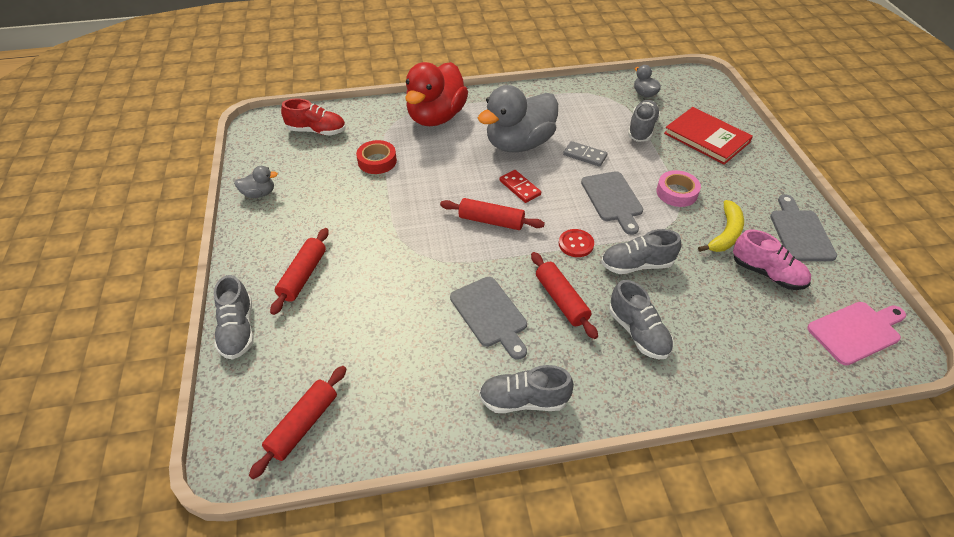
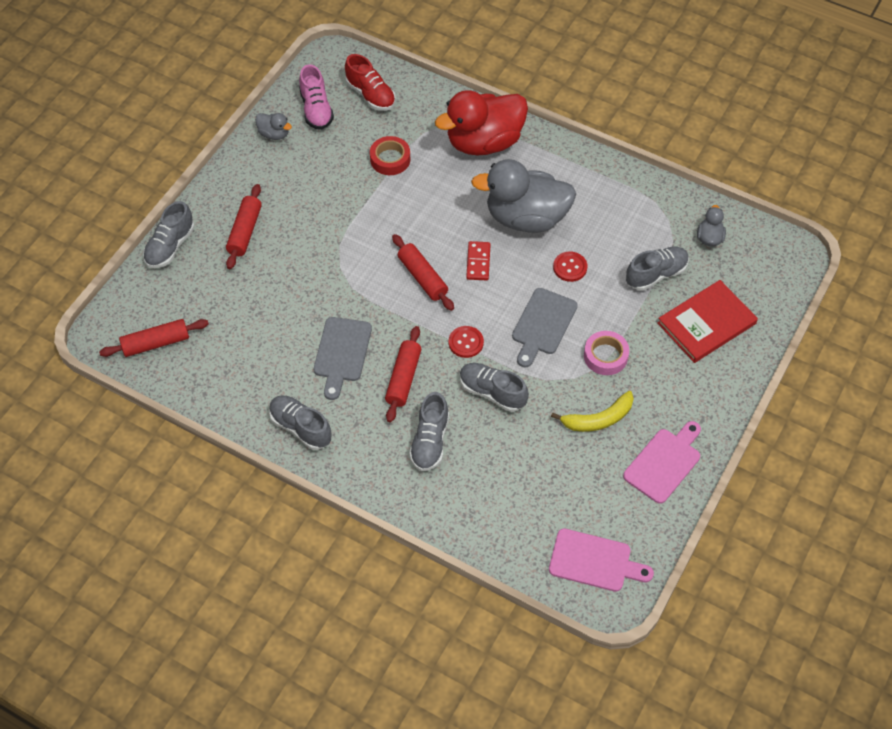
camera: 40 degrees right, 10 degrees up
red rolling pin [270,228,329,315] -> red rolling pin turned 45 degrees counterclockwise [226,184,262,269]
grey domino [563,141,608,167] -> red button [553,252,587,282]
red book [664,107,753,165] -> red book turned 60 degrees clockwise [657,280,758,363]
pink shoe [733,229,811,290] -> pink shoe moved to [299,64,334,130]
grey cutting board [770,194,837,261] -> pink cutting board [623,421,701,504]

